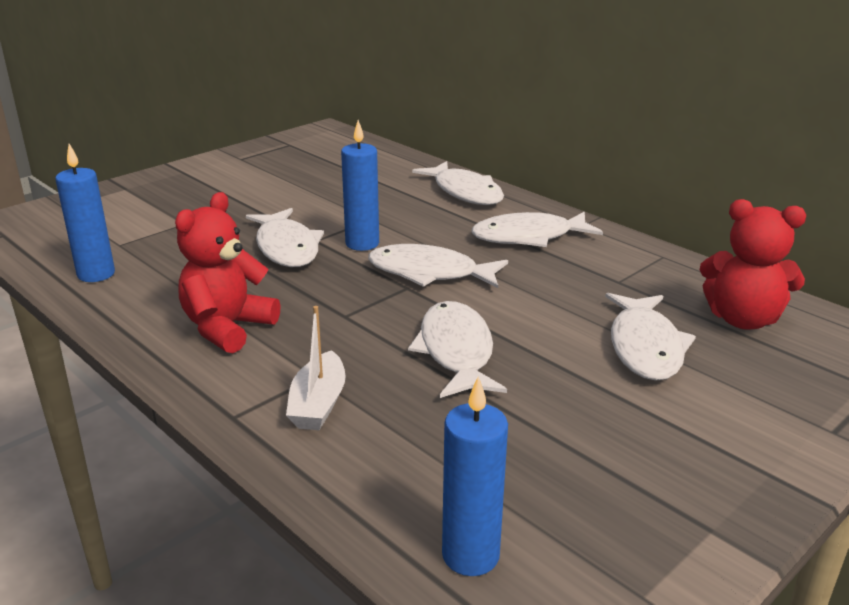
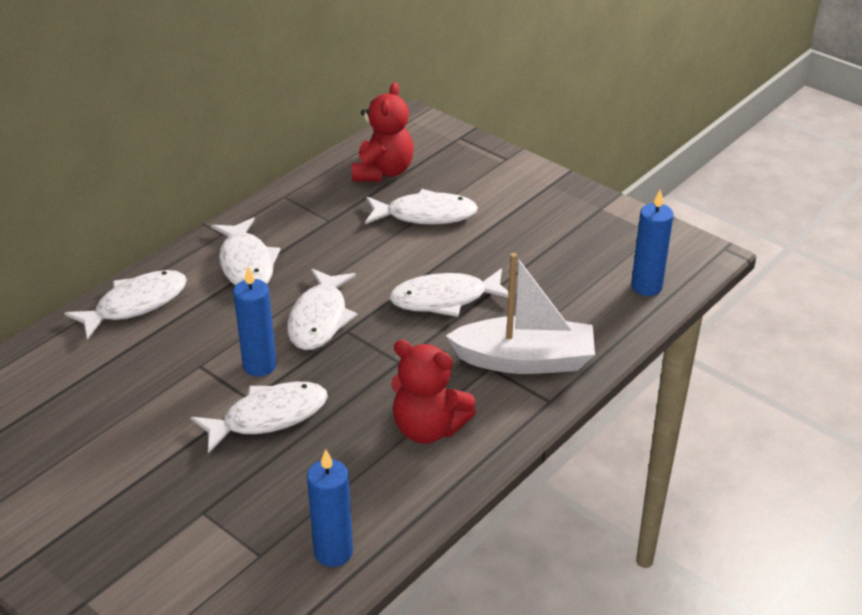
camera: 95 degrees left, 10 degrees up
white boat [286,306,346,430] -> white boat [446,253,595,374], size x1.74

